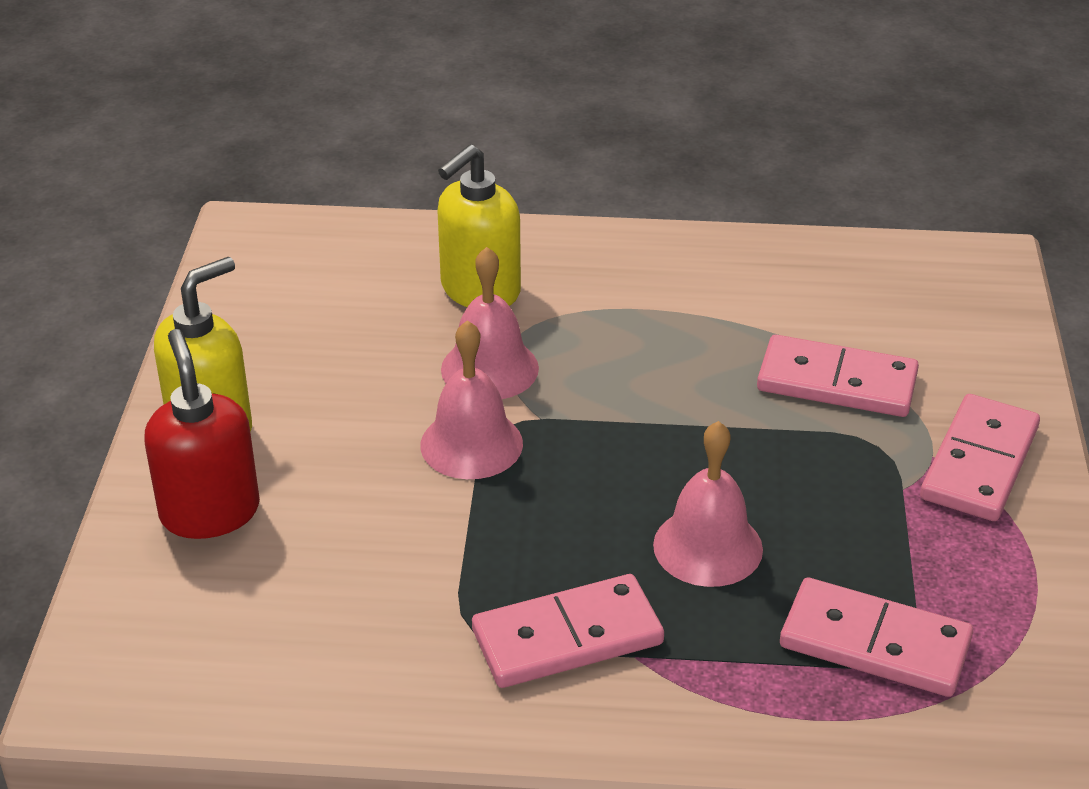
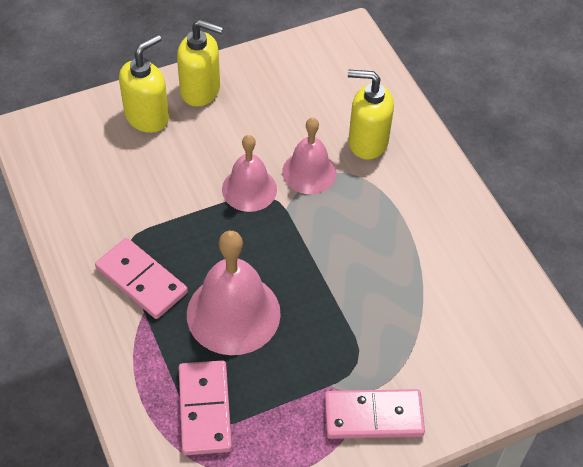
camera: 60 degrees right, 15 degrees up
red soap dispenser [144,329,260,539] -> yellow soap dispenser [119,34,169,133]
pink bell [653,421,763,587] -> pink bell [187,231,281,355], size x1.57
pink domino [757,335,919,417] -> none

